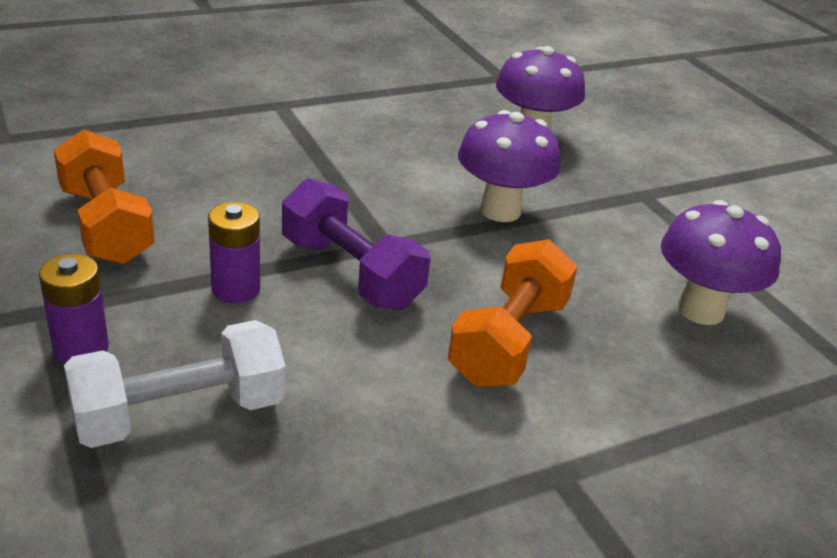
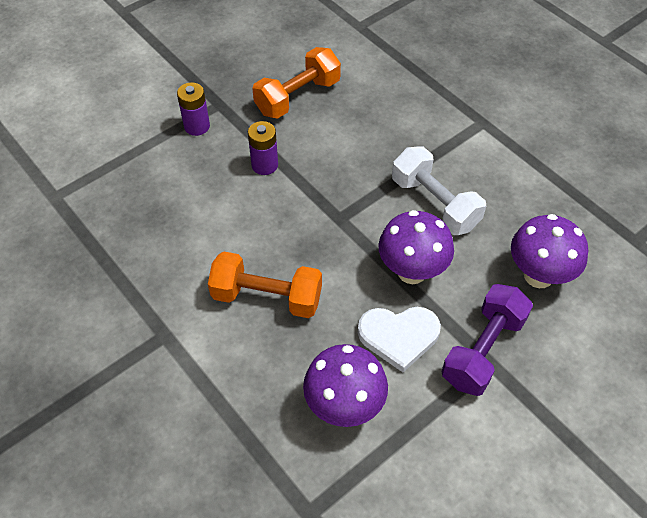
camera: 80 degrees right, 20 degrees up
white dumbbell [64,320,286,448] -> white dumbbell moved to [392,146,486,235]
purple dumbbell [282,178,430,310] -> purple dumbbell moved to [441,284,533,396]
none -> white heart [358,307,441,372]

